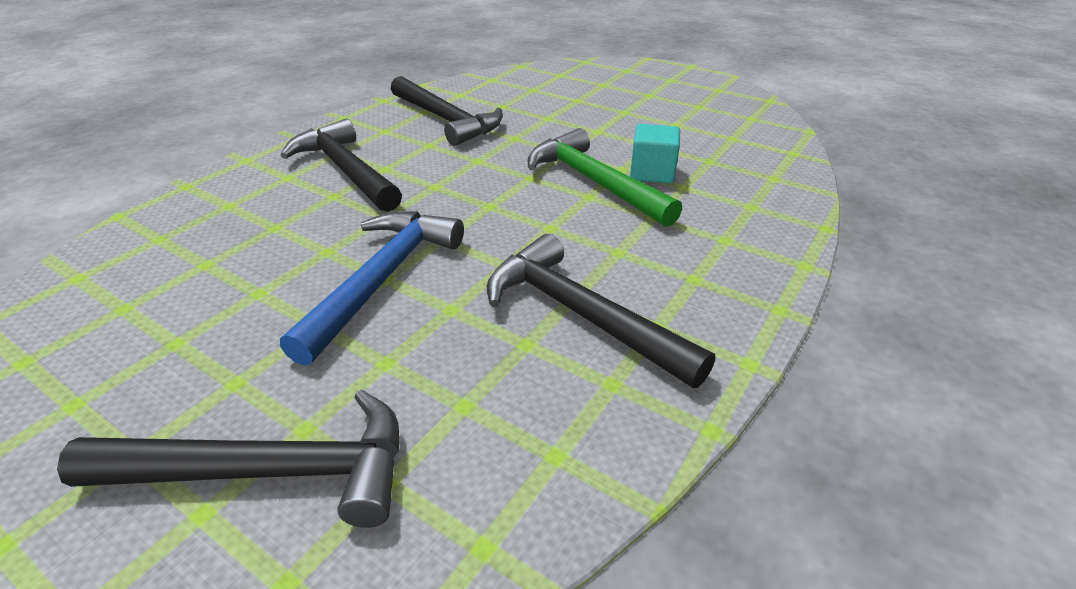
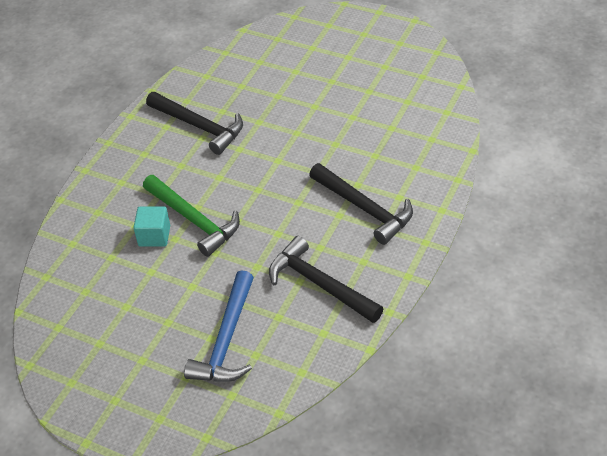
camera: 175 degrees right, 10 degrees up
black hammer [57,389,399,528] -> none
blue hammer [280,211,464,366] -> blue hammer moved to [184,270,254,382]

